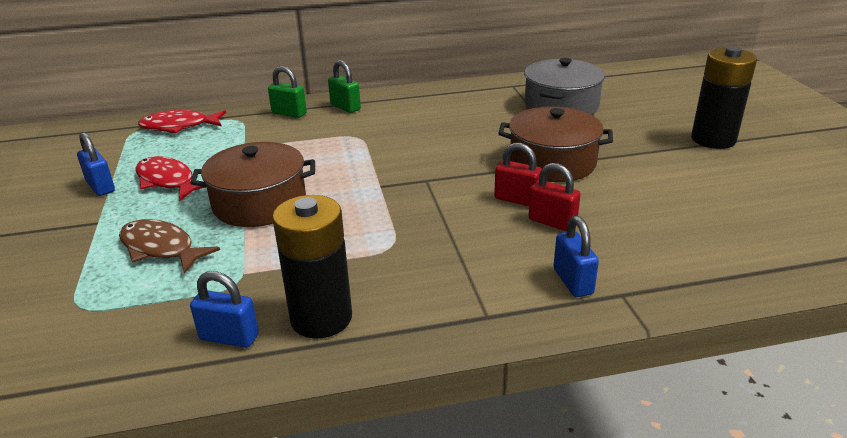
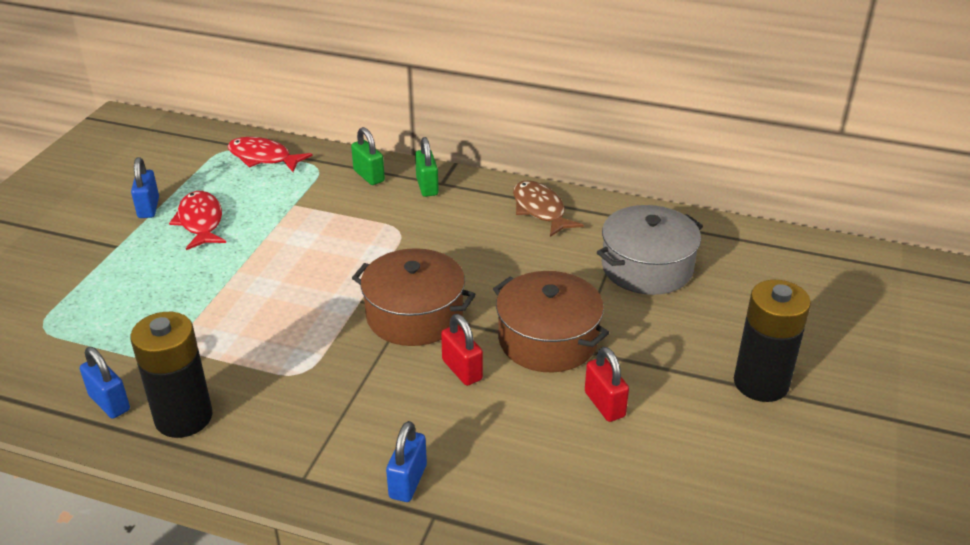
camera: 30 degrees right, 5 degrees up
brown fish [119,219,220,274] -> brown fish moved to [513,180,584,237]
brown pot [190,142,315,227] -> brown pot moved to [352,248,476,346]
red padlock [529,163,581,232] -> red padlock moved to [585,347,629,422]

